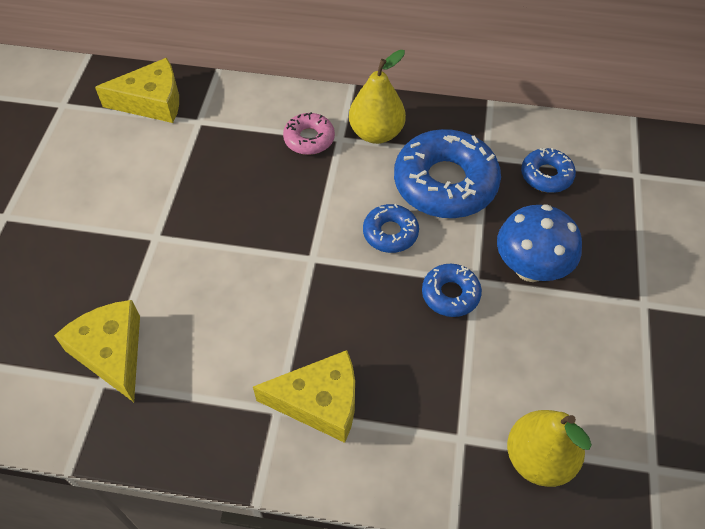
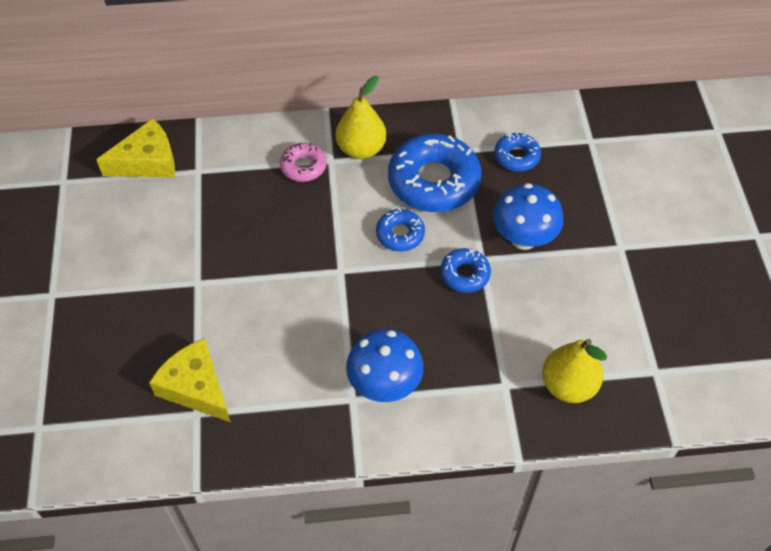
camera: 15 degrees left, 0 degrees up
yellow cheese [253,350,355,443] -> blue mushroom [346,329,424,402]

